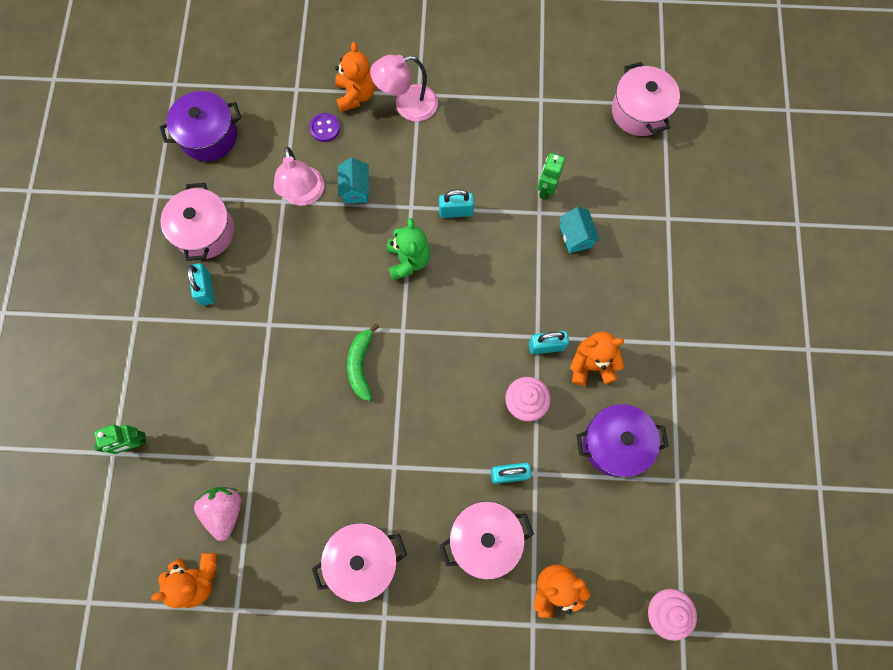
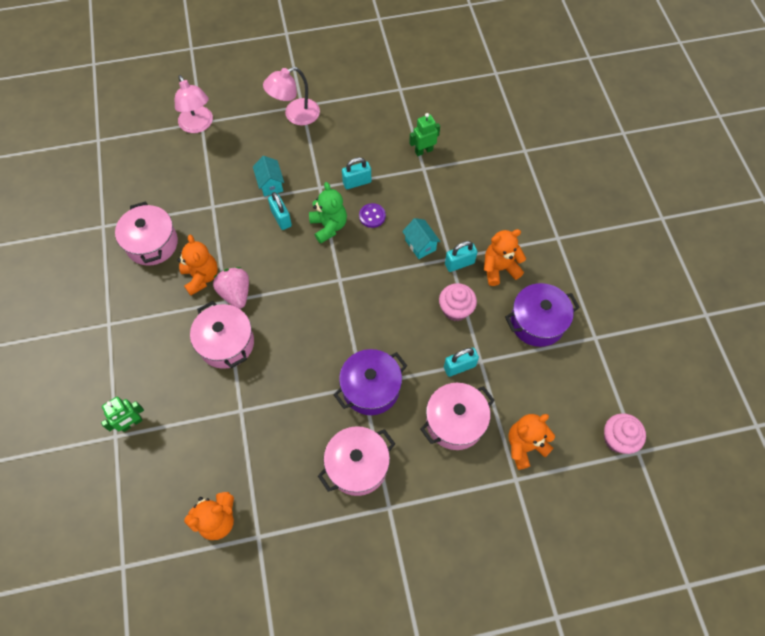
camera: 15 degrees left, 10 degrees down
purple pot [160,91,241,161] -> purple pot moved to [333,349,407,415]
turquoise padlock [187,263,214,306] -> turquoise padlock moved to [268,192,292,230]
pink strawberry [194,487,242,541] -> pink strawberry moved to [213,267,249,309]
pink lamp [273,147,324,206] -> pink lamp moved to [175,75,213,133]
purple button [309,113,340,142] -> purple button moved to [359,203,386,228]
orange teddy bear [335,42,375,112] -> orange teddy bear moved to [177,234,218,296]
green banana [347,323,379,401] -> none
green robot [537,153,565,200] -> green robot turned 60 degrees clockwise [409,113,440,156]
turquoise house [559,207,600,253] -> turquoise house moved to [402,218,441,259]
pink pot [612,62,680,136] -> pink pot moved to [190,301,254,369]

